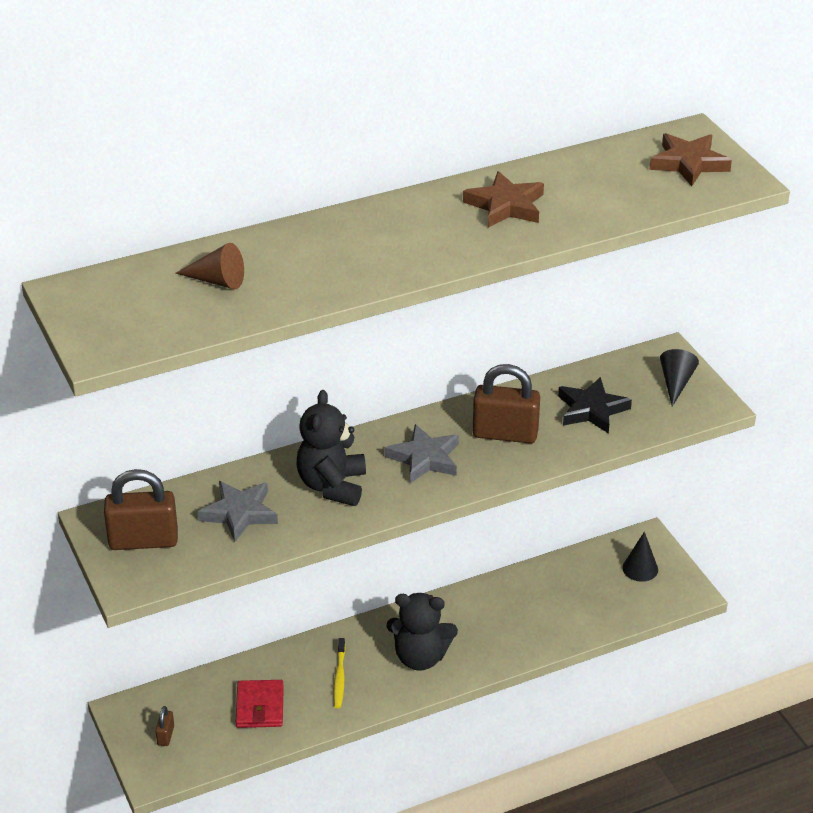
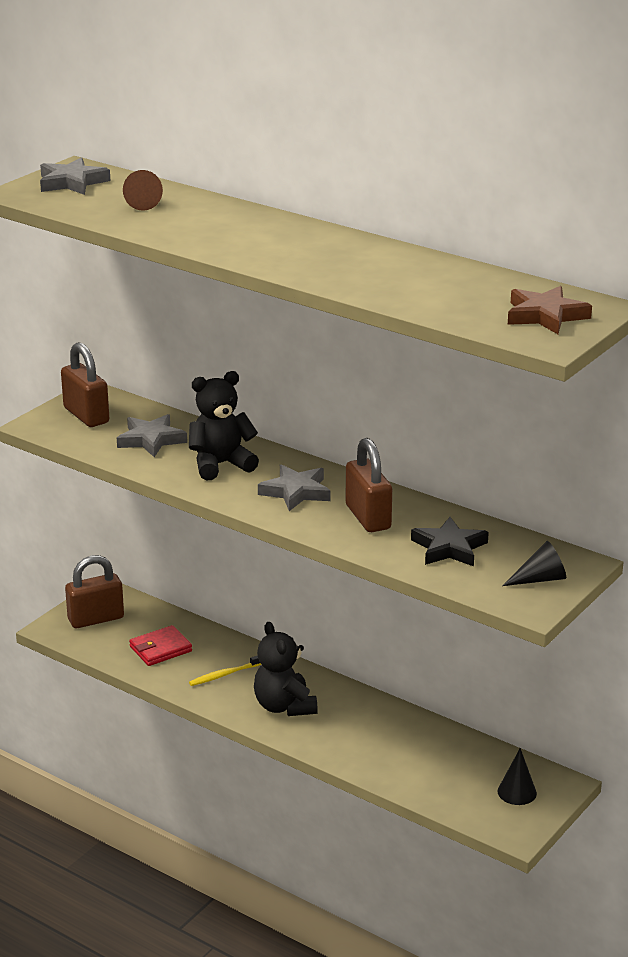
camera: 60 degrees right, 10 degrees down
brown padlock [156,706,174,746] -> brown padlock [65,555,124,628], size x2.18
brown star [463,171,544,228] -> none
none -> grey star [40,157,111,195]

